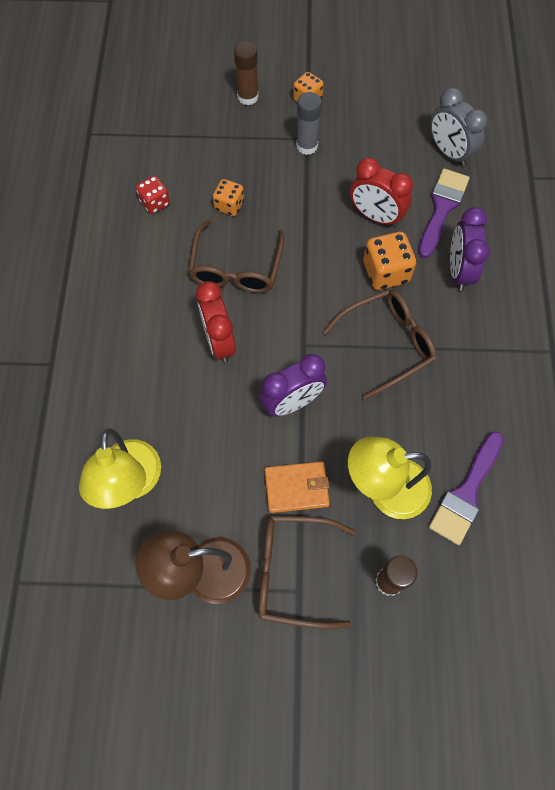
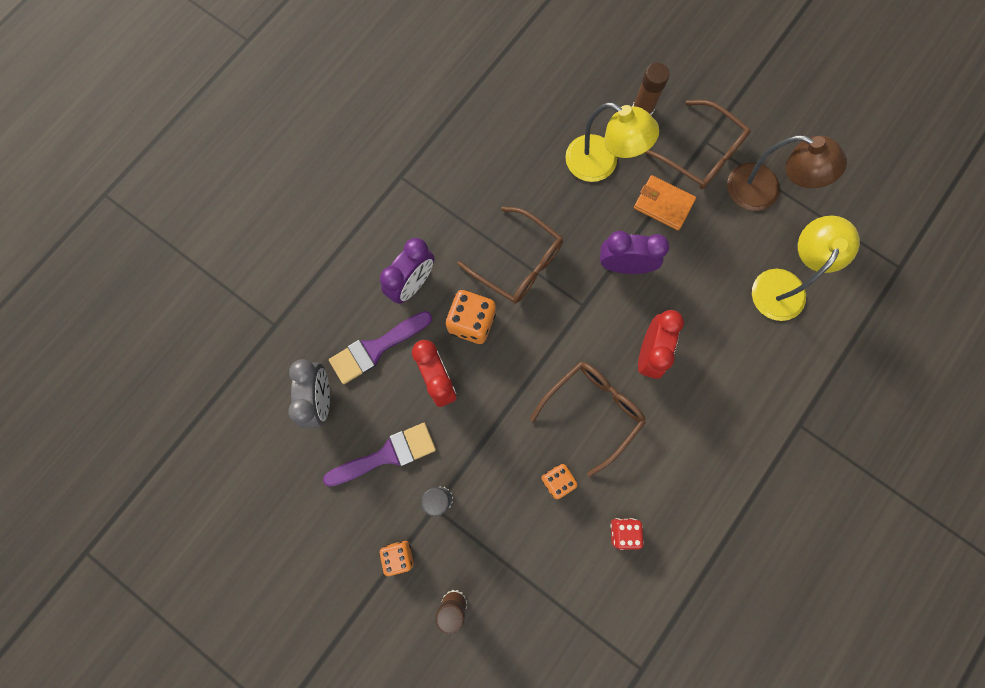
camera: 145 degrees left, 10 degrees up
brown glasses [322,289,437,400] -> brown glasses turned 150 degrees counterclockwise [457,207,563,304]
purple brush [429,431,504,545] -> purple brush moved to [323,423,436,487]

